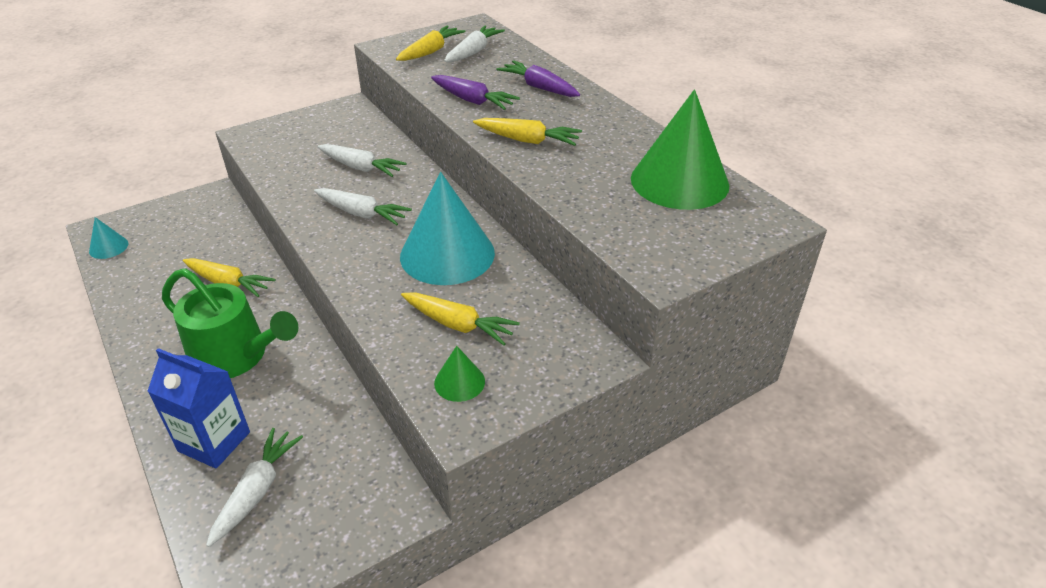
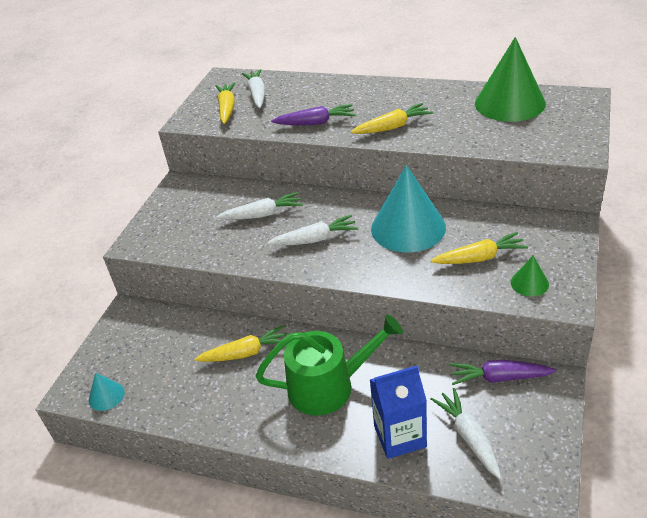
camera: 35 degrees left, 0 degrees up
purple carrot [496,60,580,97] -> purple carrot moved to [449,360,556,385]

